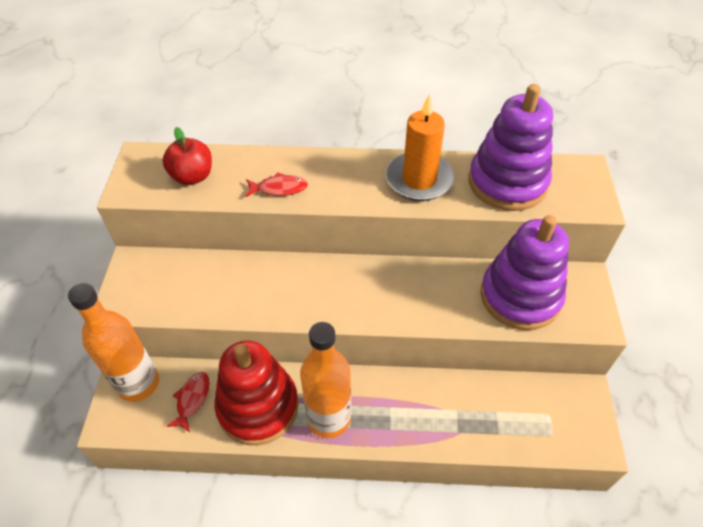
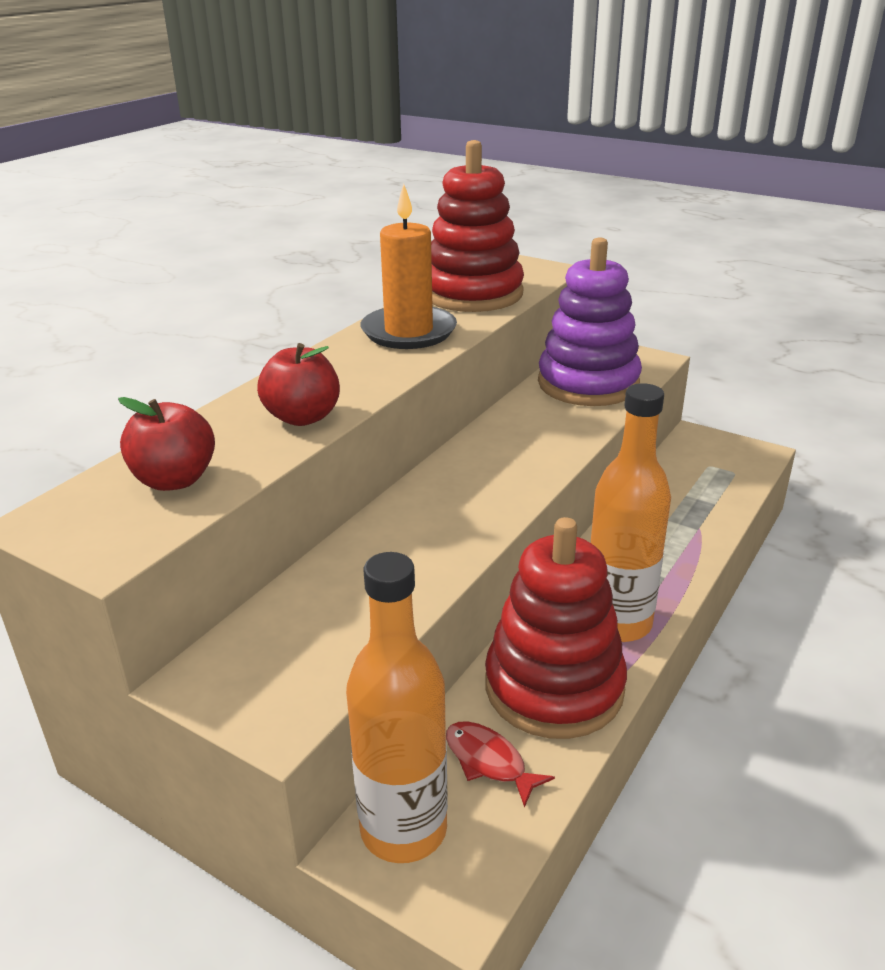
camera: 60 degrees left, 20 degrees down
red fish [245,172,308,197] -> red apple [257,343,340,426]
purple stacking toy [469,84,553,211] -> red stacking toy [431,140,524,312]

